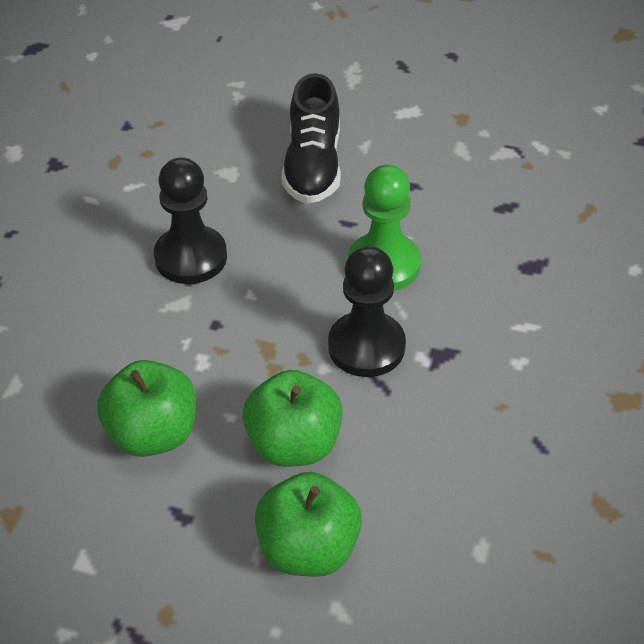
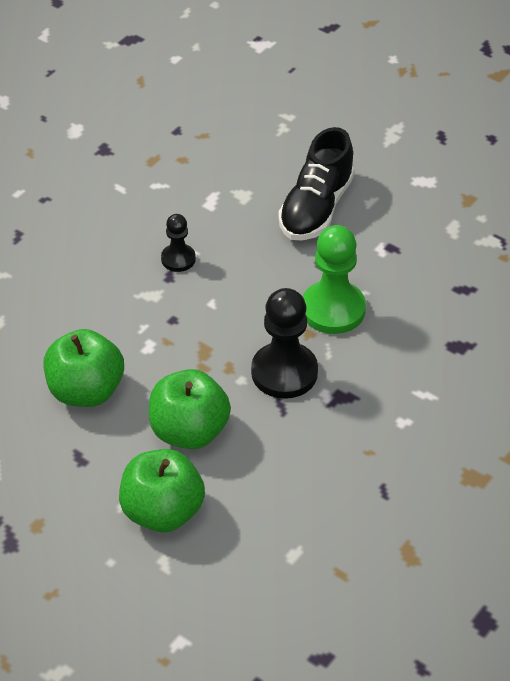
camera: 20 degrees right, 0 degrees up
black pawn [154,157,227,284] -> black pawn [161,214,196,272], size x0.55

